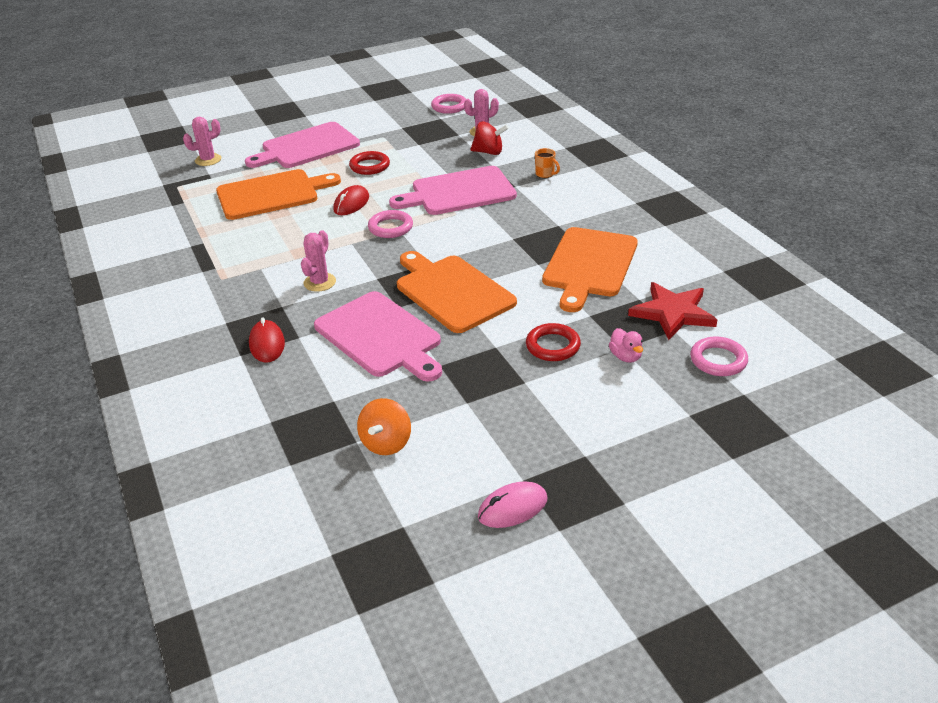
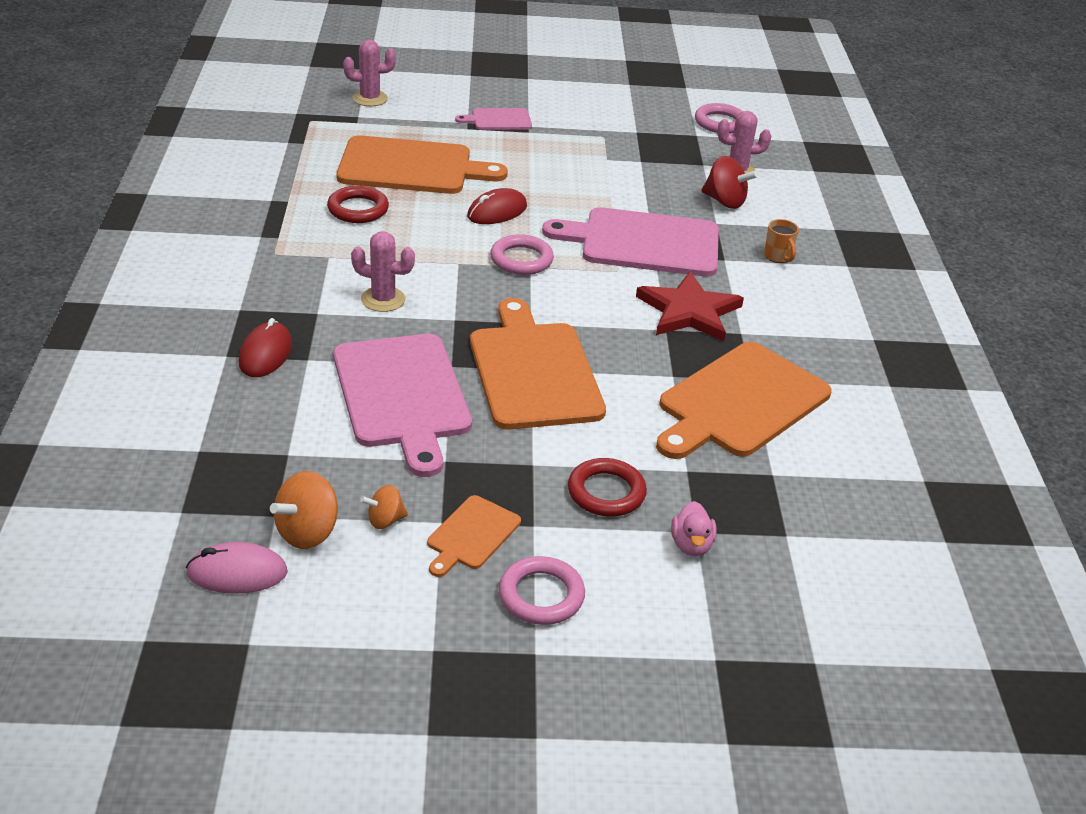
camera: 20 degrees right, 0 degrees up
pink cutting board [245,122,360,168] -> pink cutting board [455,108,532,130], size x0.49
pink cactus [301,230,336,292] -> pink cactus turned 60 degrees clockwise [351,232,415,312]
red ring [349,151,390,175] -> red ring moved to [327,186,389,223]
pink mouse [478,482,547,528] -> pink mouse moved to [186,542,288,594]
red star [628,282,717,340] -> red star moved to [636,272,744,342]
pink ring [690,337,748,376] -> pink ring moved to [499,556,585,625]
none -> orange spinning top [360,485,408,529]
none -> orange cutting board [427,495,521,577]

